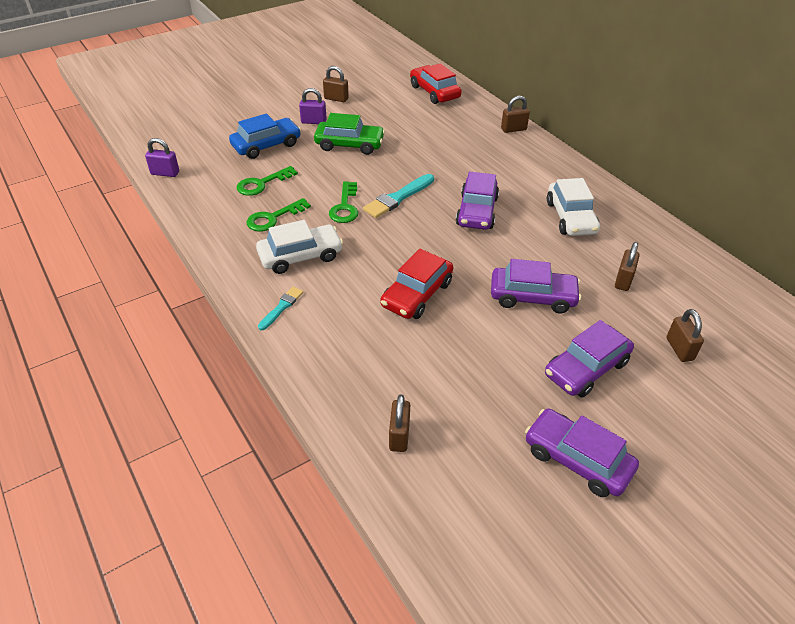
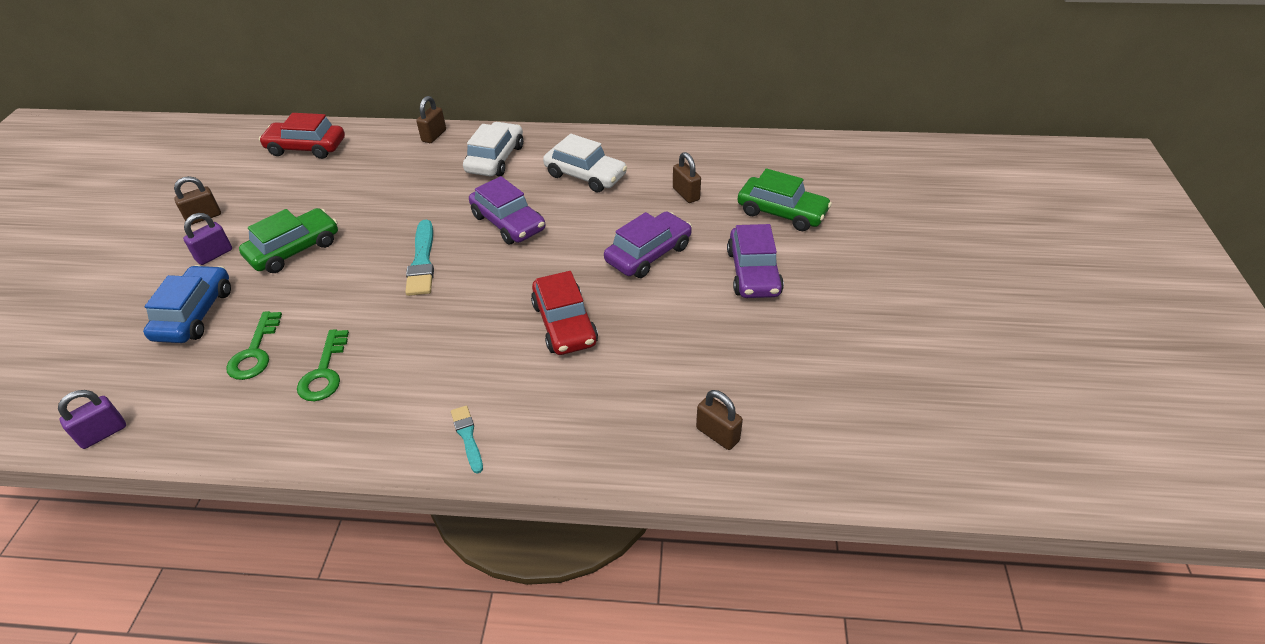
camera: 50 degrees left, 0 degrees up
white car [256,220,343,274] -> white car moved to [463,122,523,176]
green key [329,181,358,223] -> none
purple car [525,409,639,497] -> none
brown padlock [666,309,704,362] -> green car [737,168,832,231]

